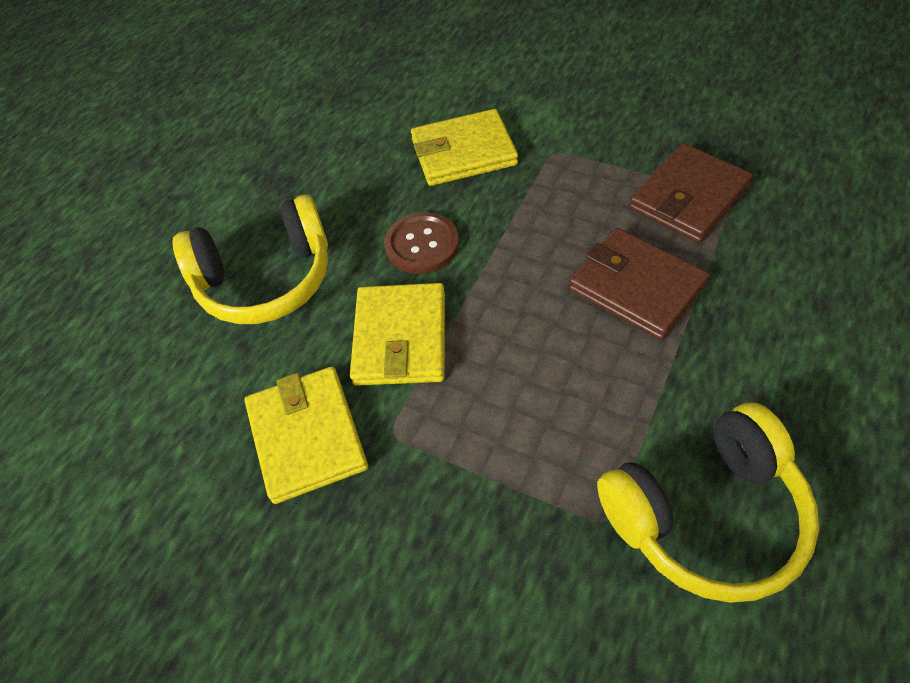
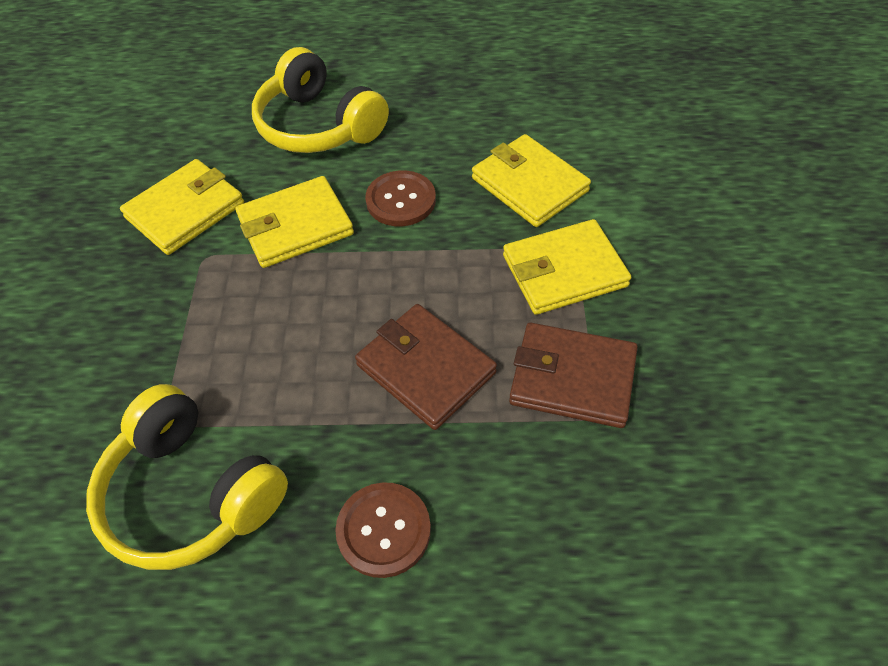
camera: 60 degrees right, 0 degrees up
brown wallet [569,228,709,340] -> brown wallet turned 60 degrees counterclockwise [355,304,497,430]
none -> brown button [335,482,431,578]
none -> yellow wallet [503,219,631,315]

